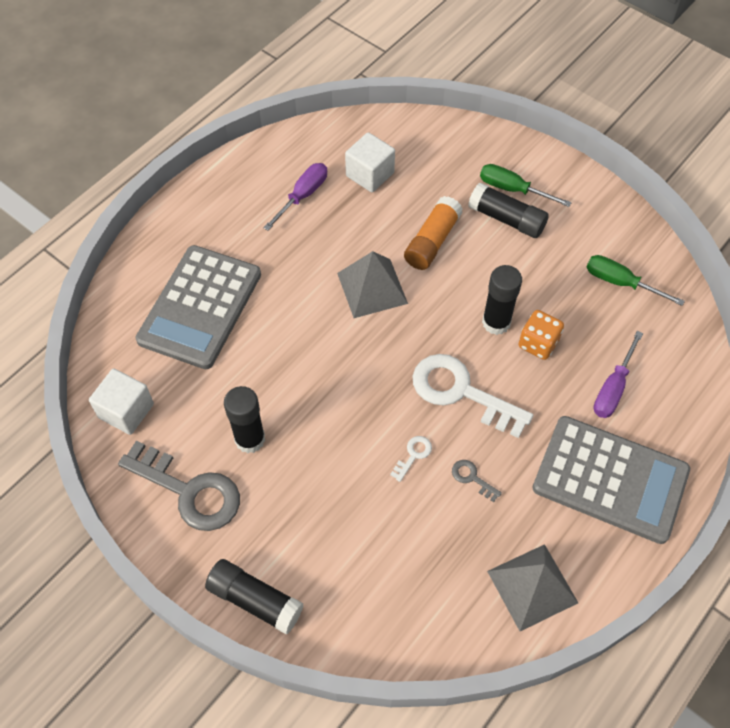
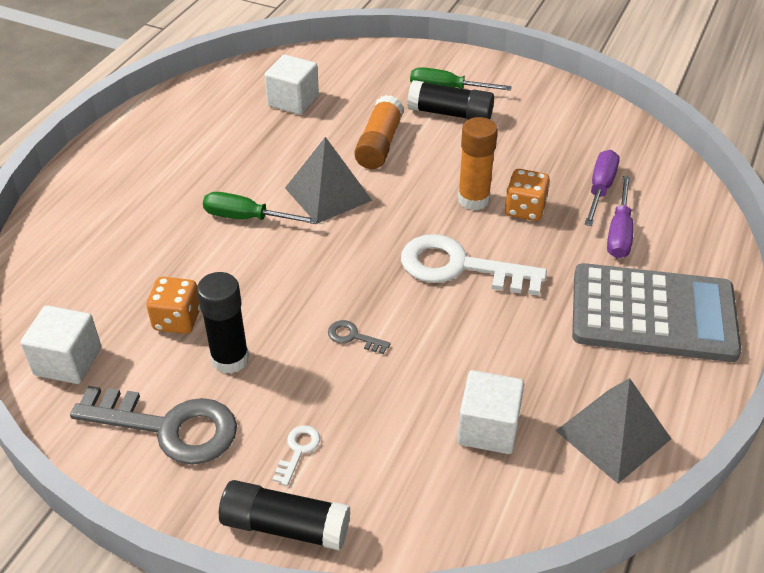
camera: 15 degrees left, 15 degrees down
grey calculator [136,245,261,369] -> none
purple screwdriver [263,163,327,231] -> purple screwdriver moved to [584,150,620,226]
white key [390,436,432,482] -> white key moved to [272,425,320,486]
grey key [452,460,502,502] -> grey key moved to [328,320,391,354]
black glue stick [482,265,522,335] -> orange glue stick [458,117,498,210]
green screwdriver [586,255,685,306] -> green screwdriver moved to [203,192,318,224]
none -> orange dice [147,277,200,334]
none -> white cube [457,370,524,454]

